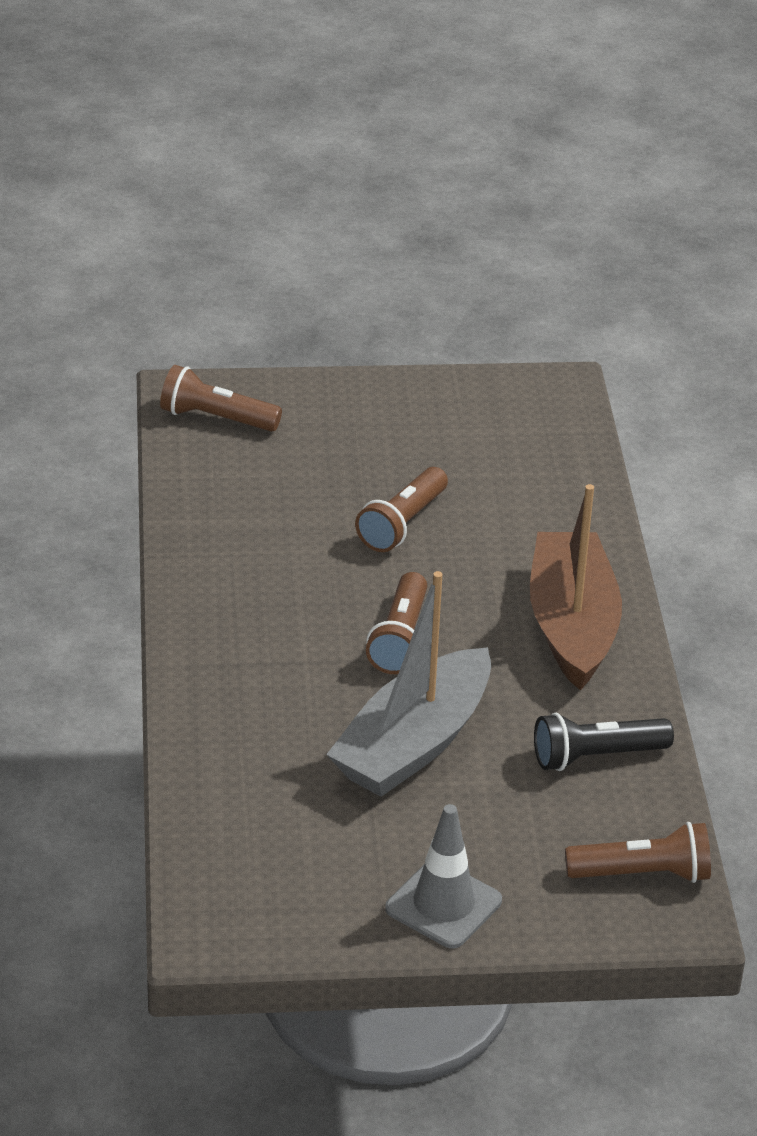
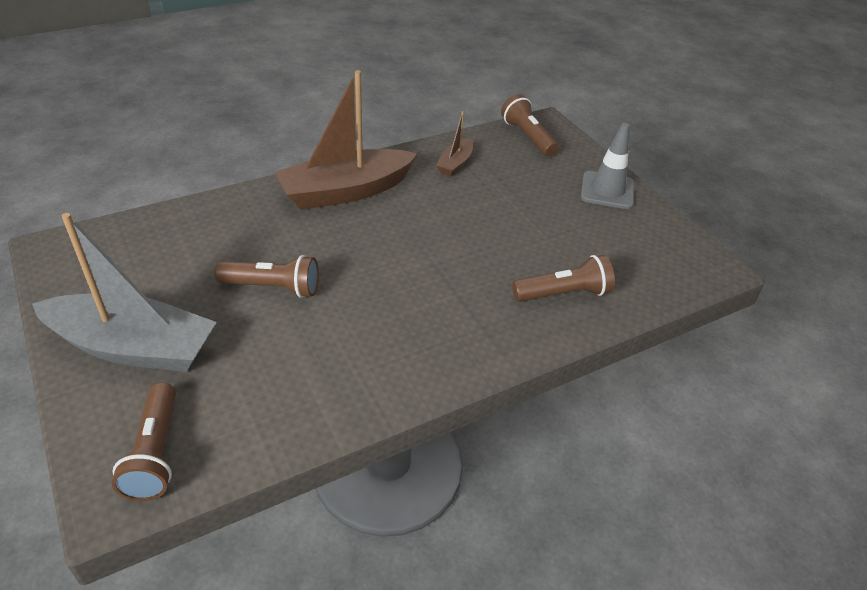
camera: 115 degrees left, 5 degrees up
grey boat [326,571,491,797] -> grey boat moved to [32,213,217,372]
brown flashlight [366,572,427,674] -> brown flashlight moved to [512,255,615,302]
black flashlight [534,713,674,771] -> brown boat [436,111,473,176]

